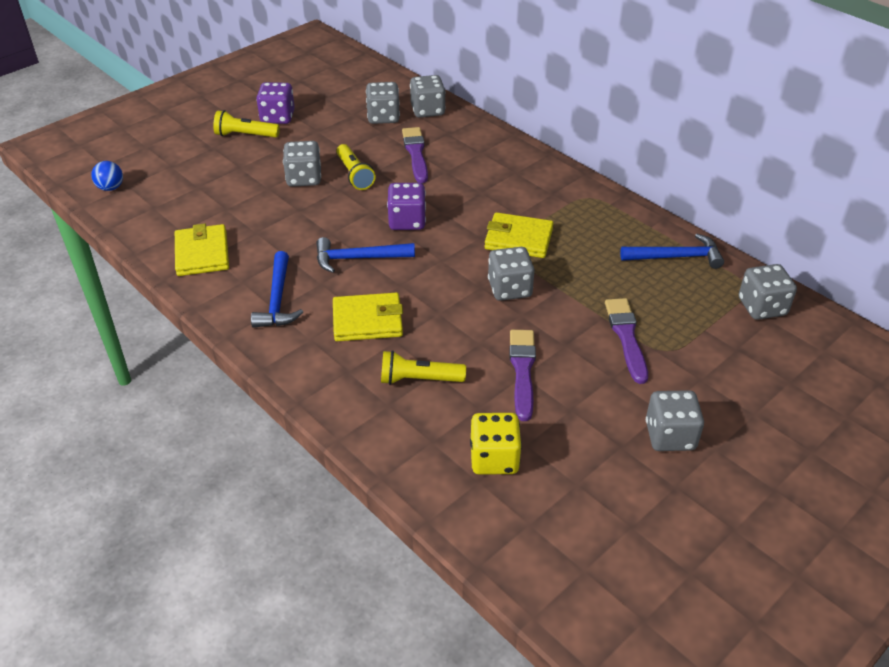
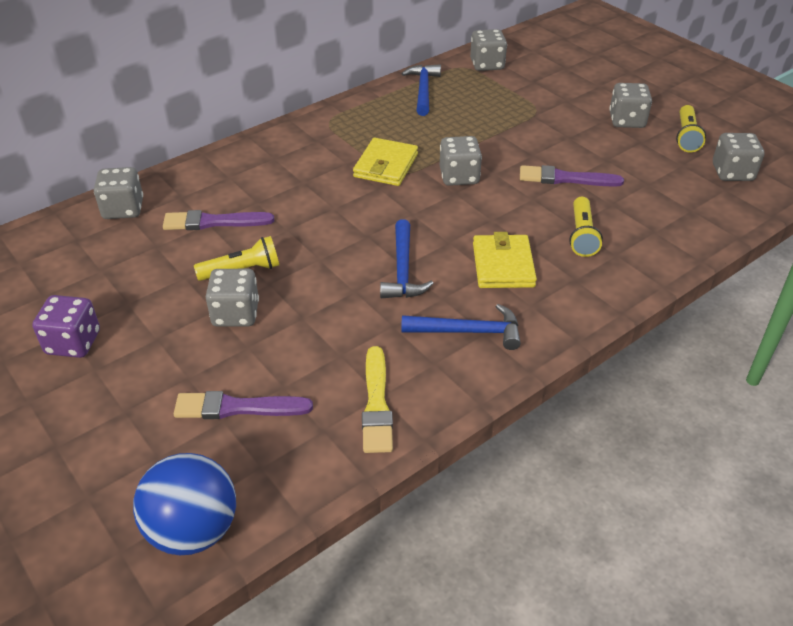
camera: 85 degrees left, 0 degrees up
blue ball [91,161,123,191] -> blue ball [133,453,236,555], size x2.03
yellow wallet [175,223,229,276] -> yellow brush [362,346,393,453]
yellow flashlight [213,110,280,137] -> yellow flashlight moved to [676,105,706,152]
grey dice [366,82,400,124] -> grey dice moved to [713,133,764,181]
purple dice [387,183,426,230] -> none
yellow dice [470,413,522,475] -> none
purple brush [605,298,648,384] -> purple brush moved to [174,391,313,419]

